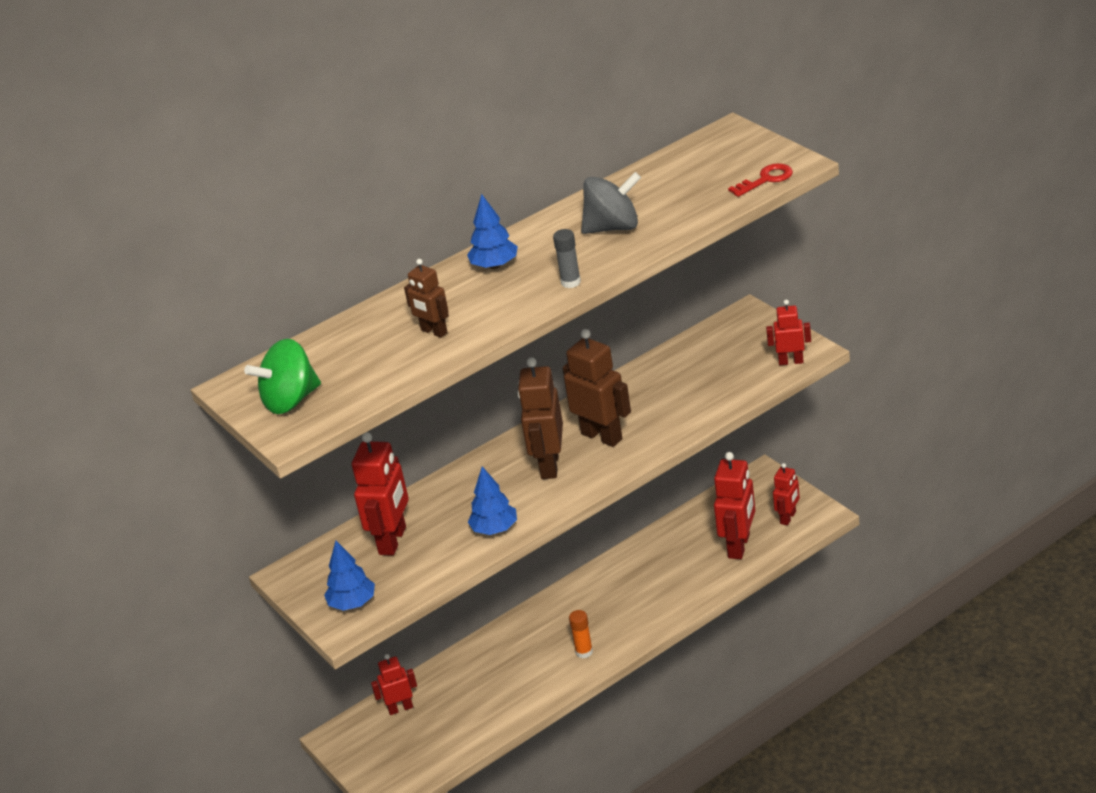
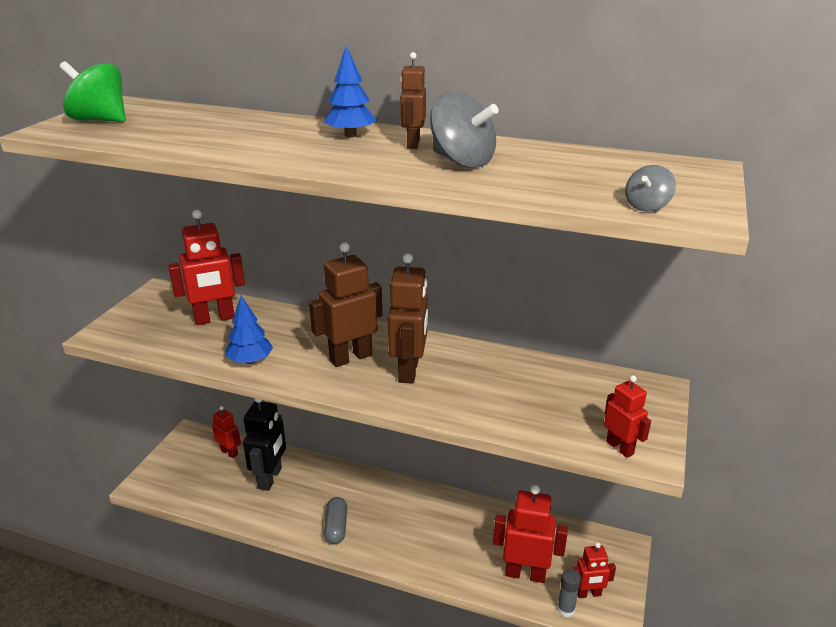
camera: 50 degrees right, 5 degrees down
blue tree [324,541,375,611] -> none
brown robot [404,259,449,338] -> brown robot moved to [400,52,426,149]
grey glue stick [553,229,581,288] -> grey glue stick moved to [557,569,581,617]
orange glue stick [569,610,593,658] -> grey capsule [324,497,347,545]
red robot [714,452,755,559] -> red robot turned 150 degrees counterclockwise [493,485,568,583]
red key [728,163,793,197] -> grey spinning top [625,165,676,212]
none -> black robot [243,398,286,491]

